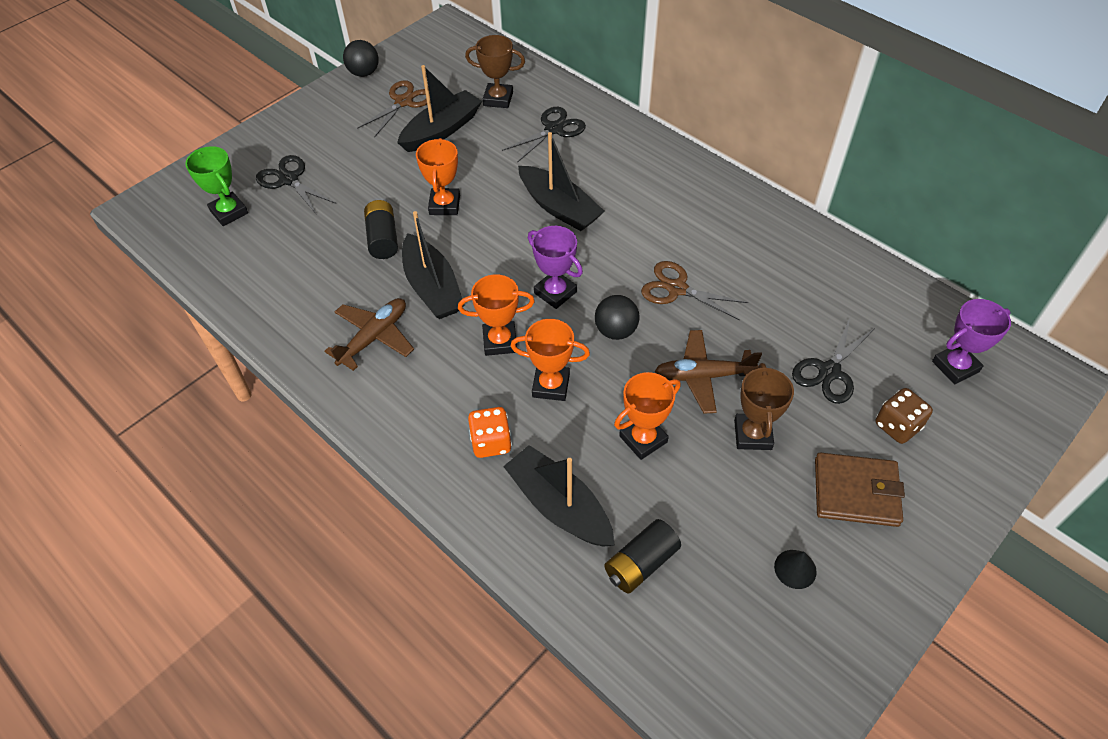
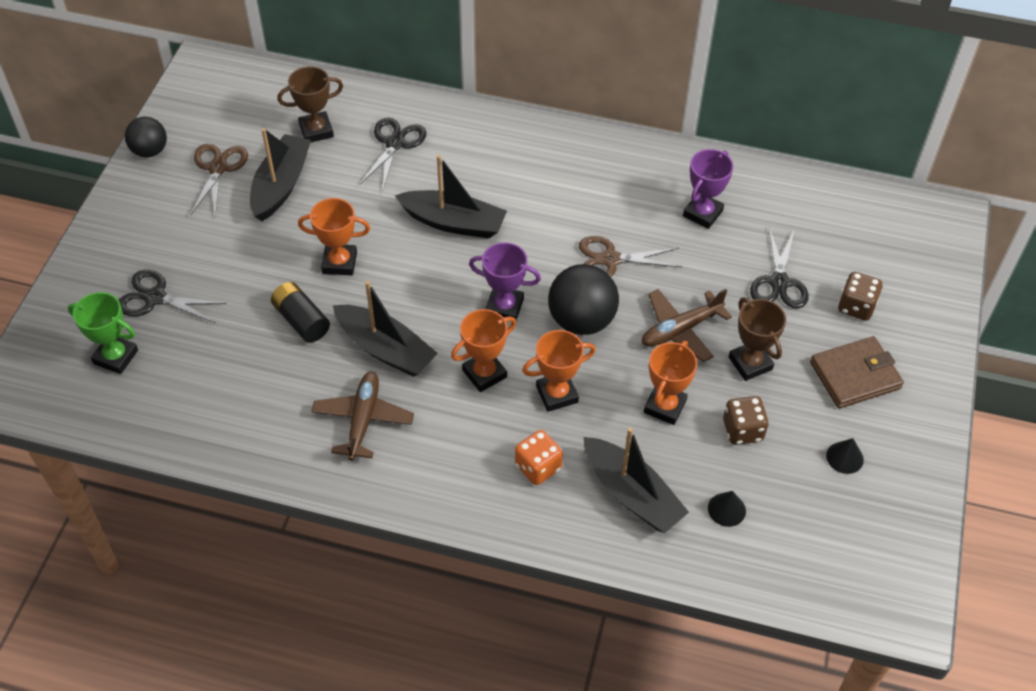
camera: 30 degrees left, 0 degrees up
orange trophy [416,138,460,215] -> orange trophy turned 60 degrees counterclockwise [298,198,370,275]
black boat [503,445,615,547] -> black boat turned 150 degrees counterclockwise [584,428,689,533]
black ball [595,295,639,340] -> black ball [548,264,619,335], size x1.58
black battery [604,519,681,593] -> black cone [708,491,746,527]
purple trophy [932,299,1011,384] -> purple trophy moved to [683,149,734,229]
none -> brown dice [723,396,769,445]

